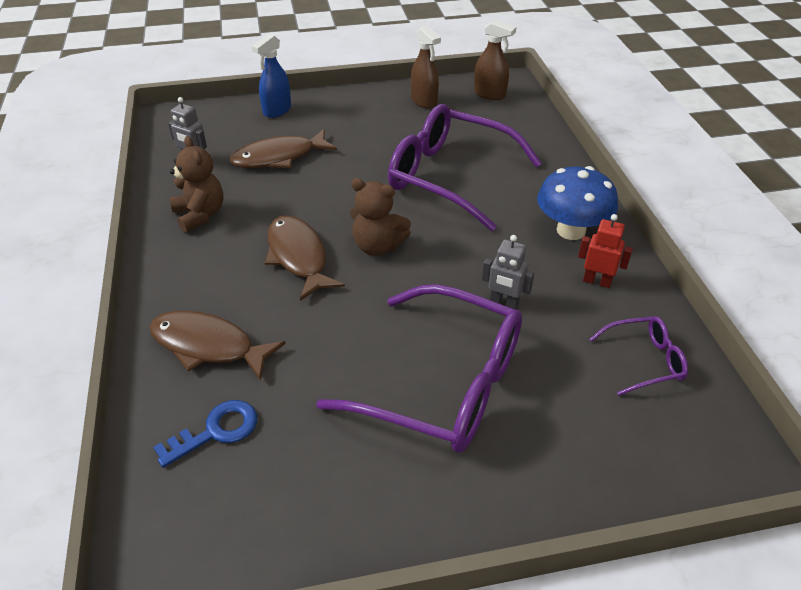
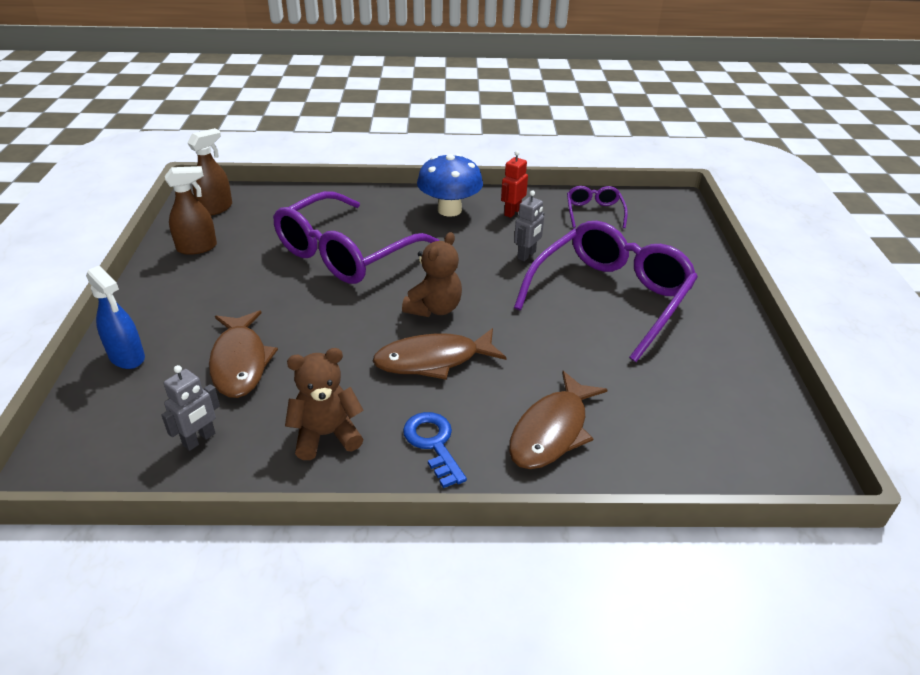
camera: 80 degrees left, 5 degrees down
blue key [153,400,257,468] -> blue key moved to [403,412,467,488]

